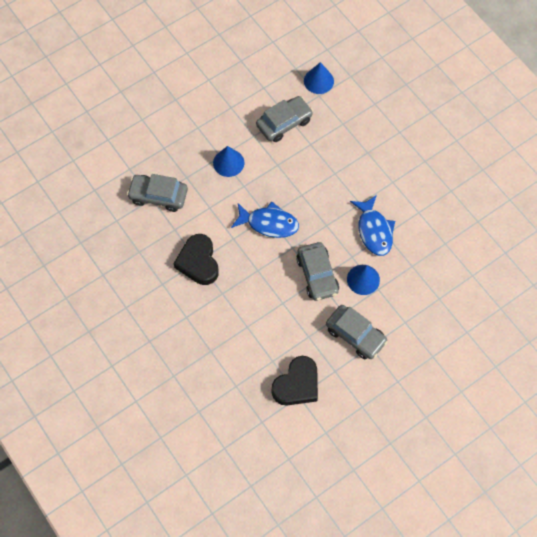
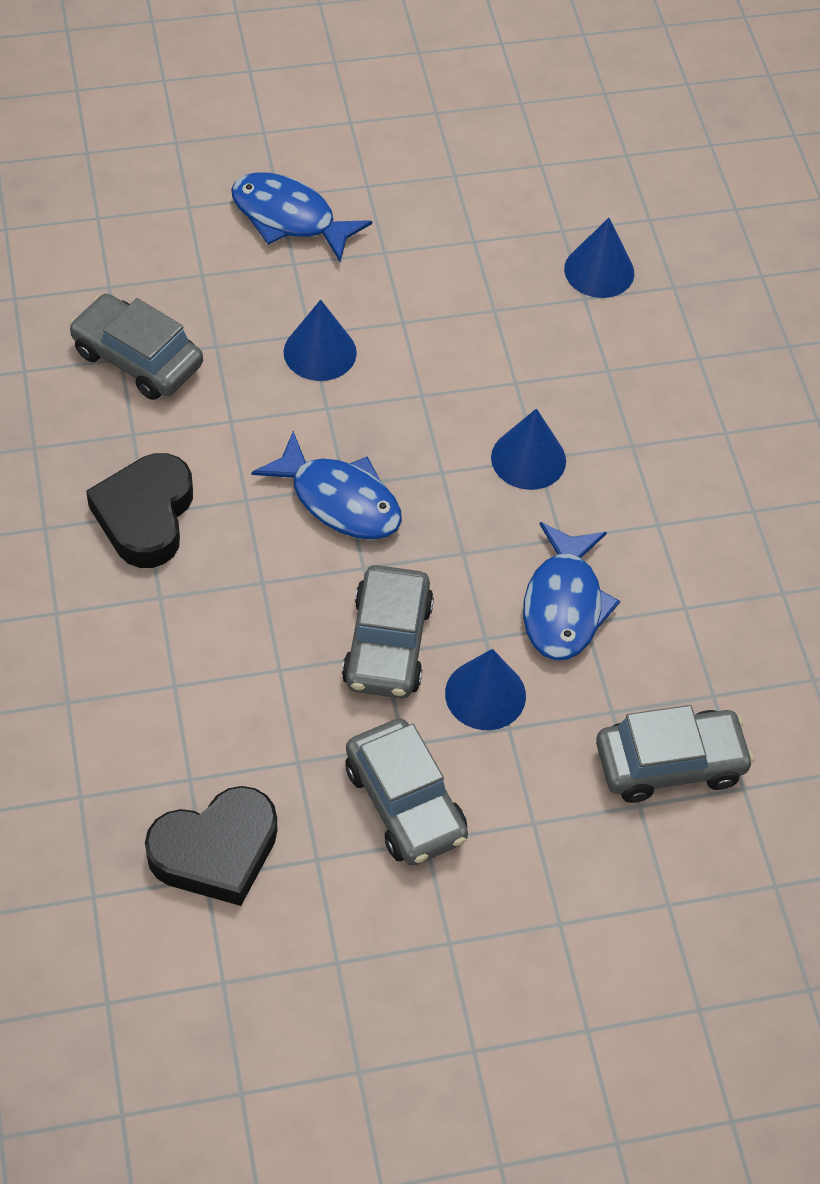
camera: 20 degrees right, 10 degrees down
grey car [256,96,313,142] -> grey car moved to [596,705,754,803]
none -> blue fish [231,172,372,262]
none -> blue cone [491,408,566,490]

